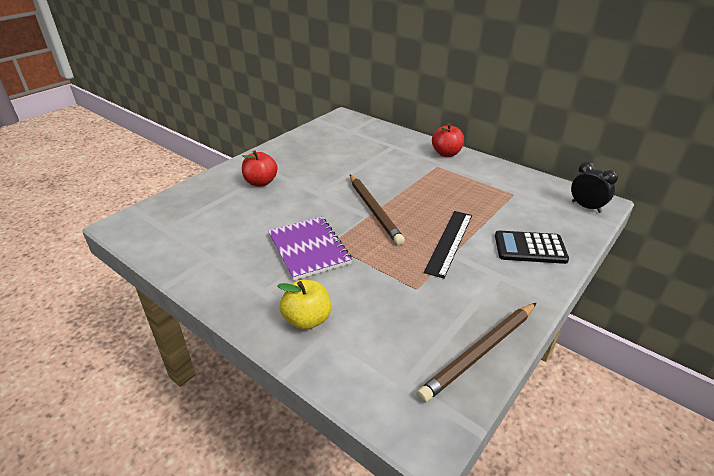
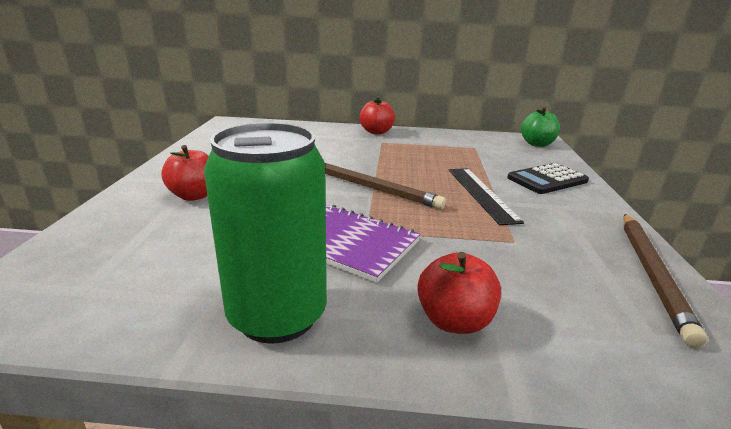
camera: 35 degrees left, 10 degrees down
yellow apple [278,280,331,330] -> red apple [417,252,501,334]
black clock [571,162,618,213] -> green apple [521,107,560,147]
none -> green can [204,123,327,344]

